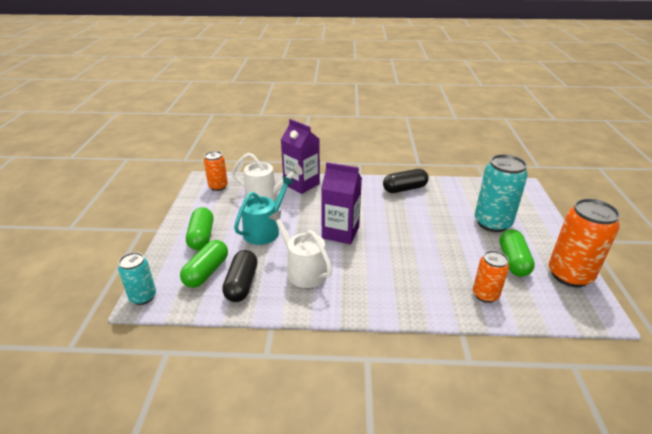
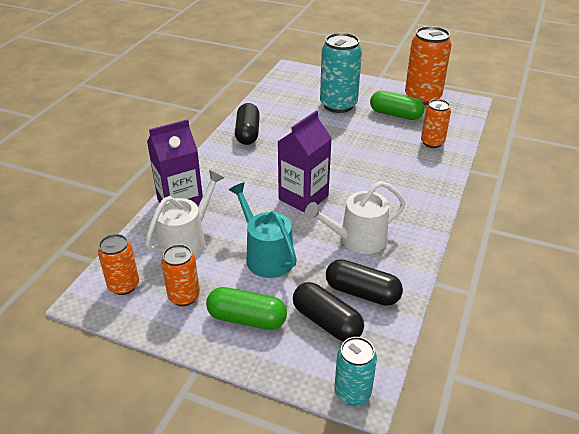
camera: 70 degrees left, 5 degrees up
green capsule [180,240,228,288] -> black capsule [293,282,364,342]
none -> orange can [161,244,200,306]

